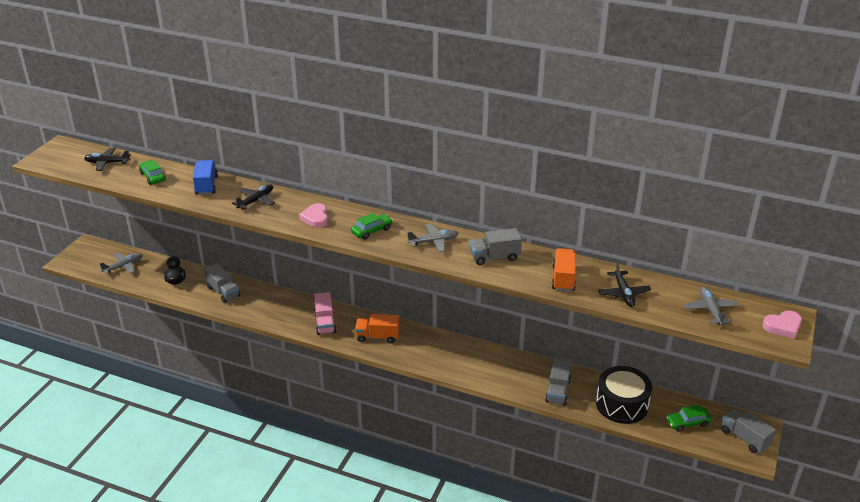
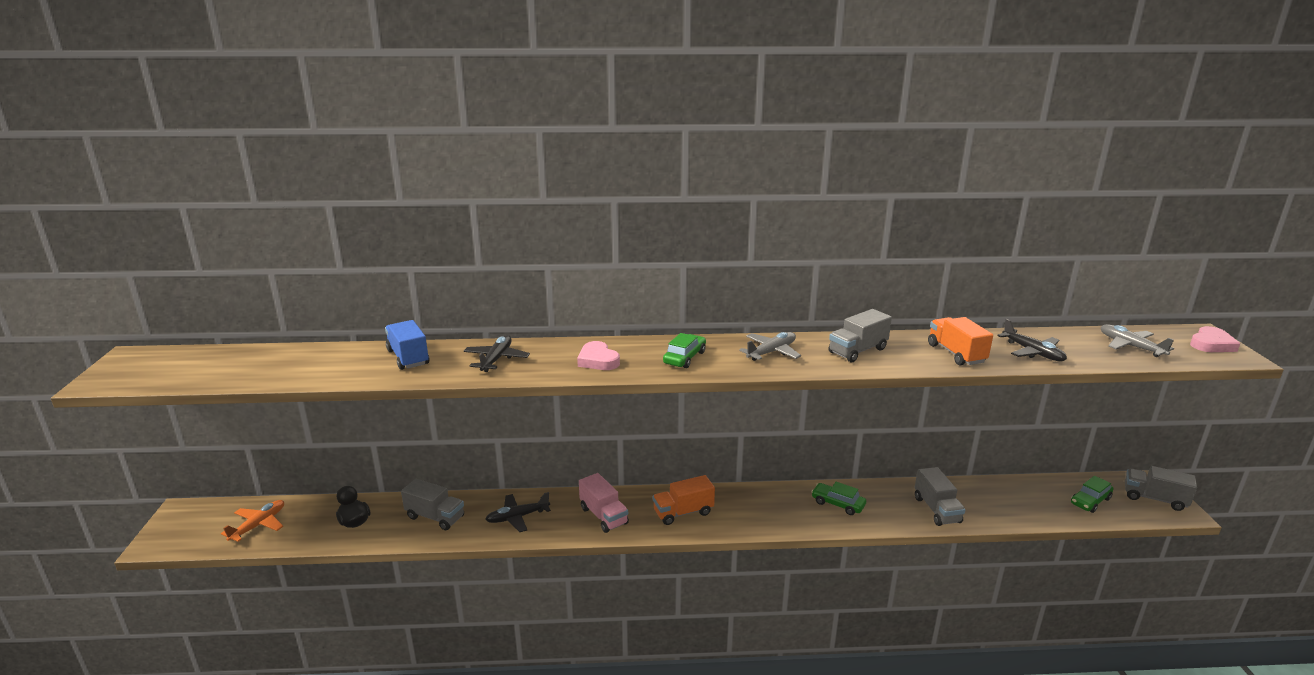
camera: 25 degrees left, 10 degrees down
black plane [84,148,131,171] -> black plane moved to [485,492,551,532]
grey plane [100,253,143,275] -> orange plane [221,500,284,542]
green car [139,160,166,185] -> green car moved to [811,482,866,515]
black drum [596,366,652,424] -> none

